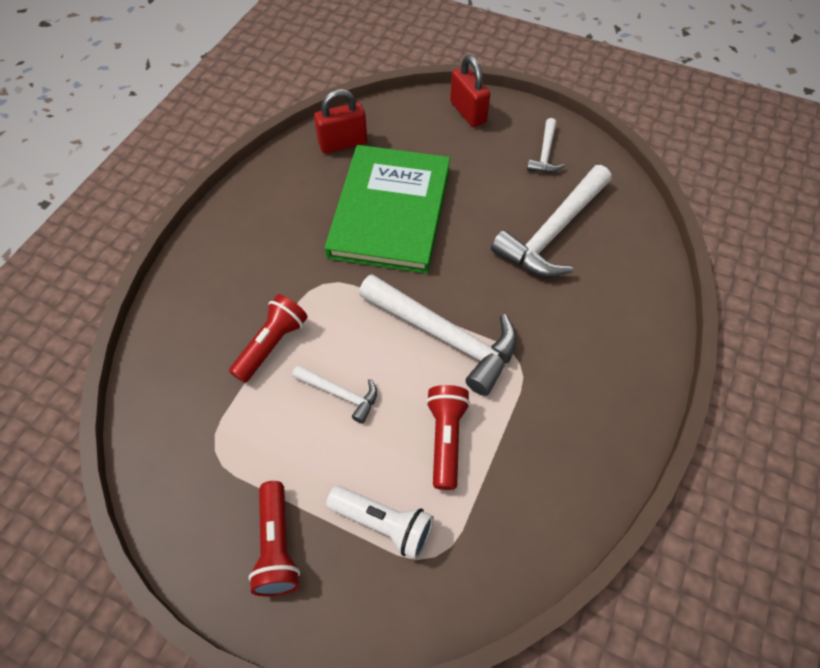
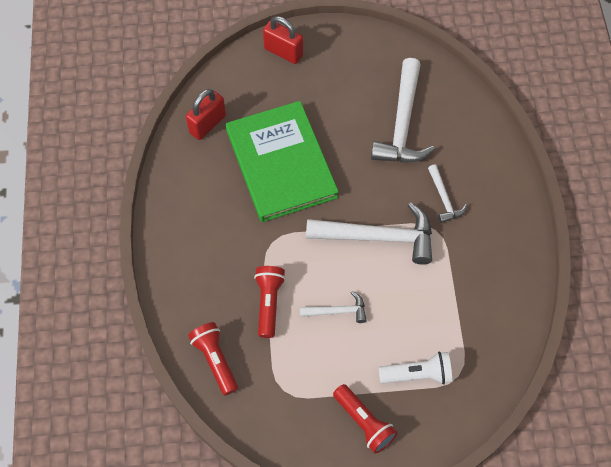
camera: 30 degrees left, 5 degrees up
red flashlight [426,385,470,490] -> red flashlight moved to [188,322,238,396]
white hammer [527,118,565,173] -> white hammer moved to [428,164,467,223]

